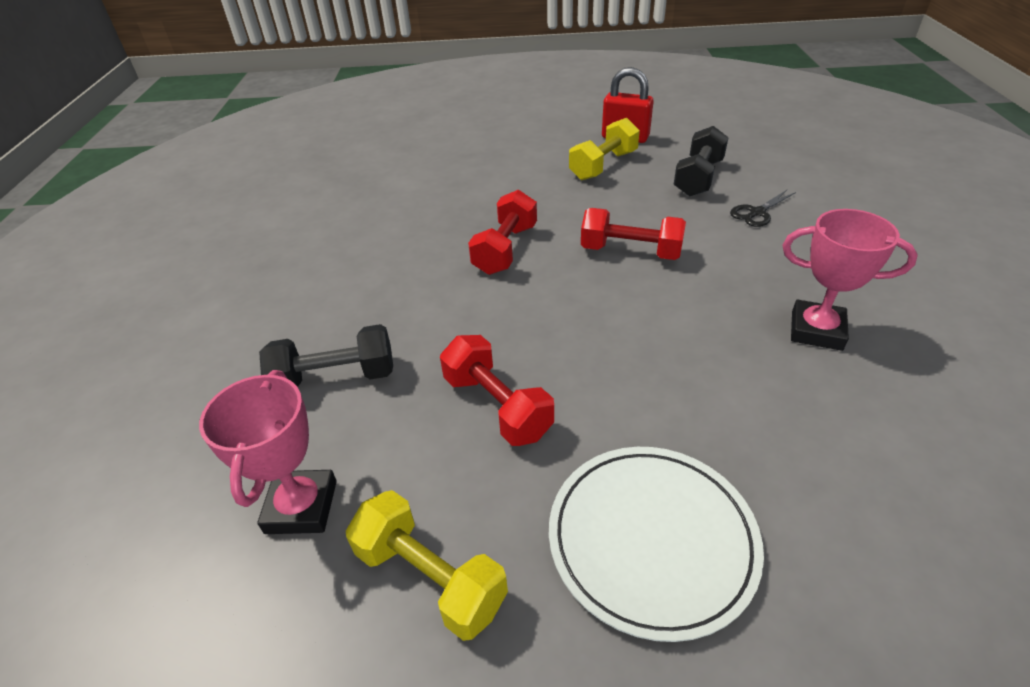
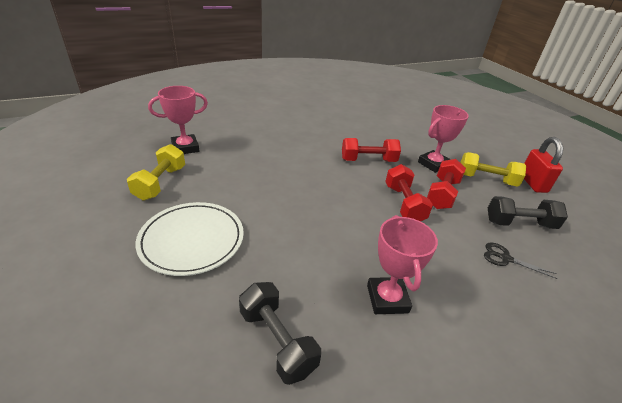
camera: 60 degrees right, 5 degrees down
black dumbbell [259,324,393,387] -> black dumbbell moved to [239,282,321,385]
red dumbbell [440,335,554,446] -> red dumbbell moved to [427,159,466,209]
none -> pink trophy [418,105,469,173]

